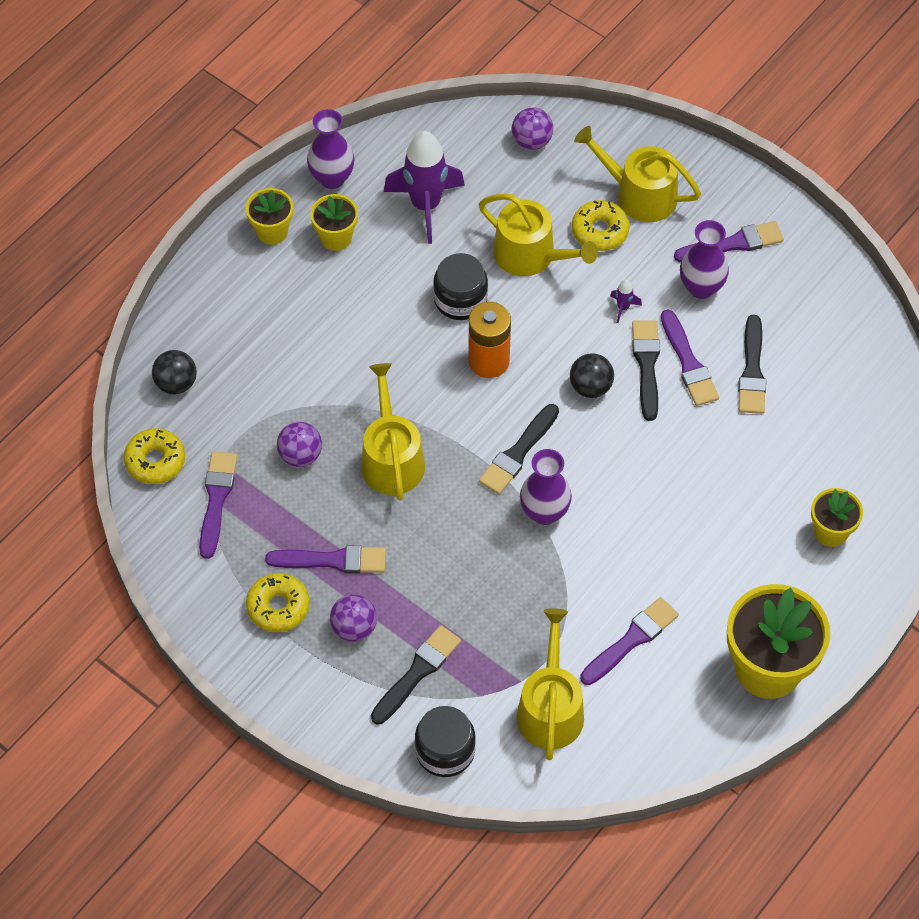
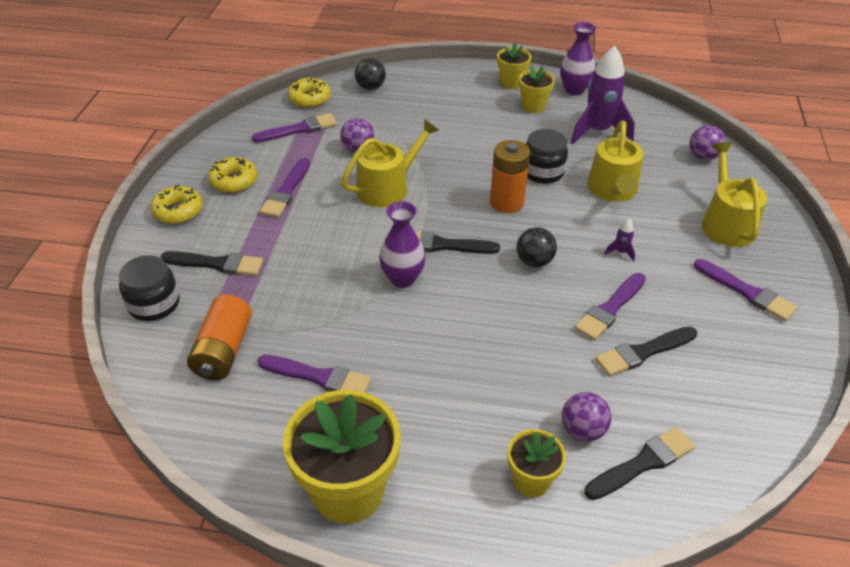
camera: 60 degrees right, 15 degrees down
purple brush [265,545,386,573] -> purple brush turned 45 degrees clockwise [259,158,310,218]
purple ball [330,594,377,642] -> purple ball moved to [562,392,611,441]
yellow watering can [516,608,584,760] -> orange battery [187,294,252,380]
yellow donut [572,200,630,251] -> yellow donut moved to [150,185,203,224]
black brush [632,320,660,421] -> black brush moved to [584,427,695,500]
purple vase [680,220,729,299] -> none

